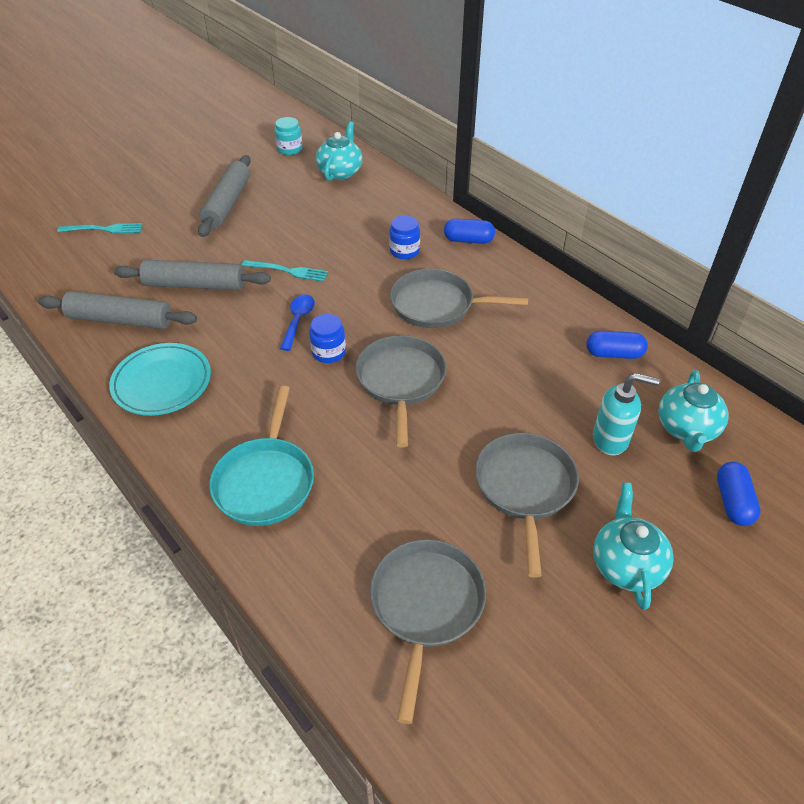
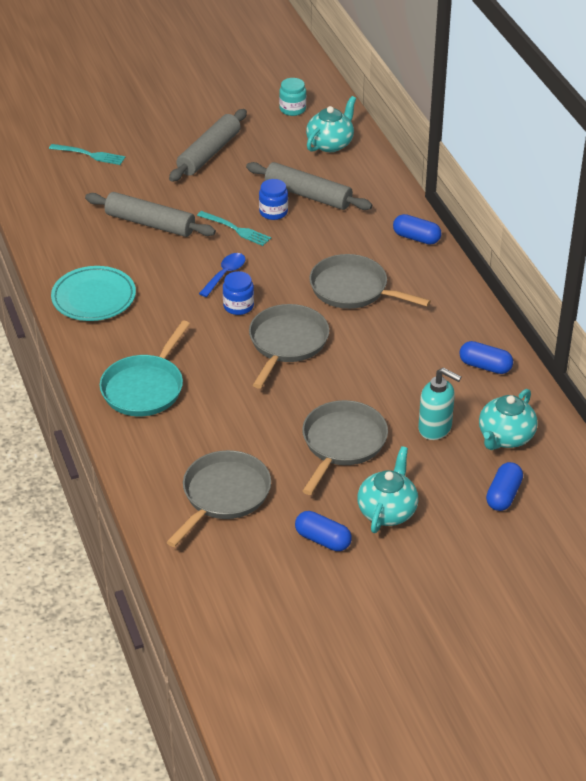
camera: 20 degrees right, 5 degrees down
grey rolling pin [38,291,197,329] -> grey rolling pin moved to [246,162,372,210]
blue jar [389,216,420,259] -> blue jar moved to [259,179,288,220]
none -> blue capsule [295,511,352,551]

